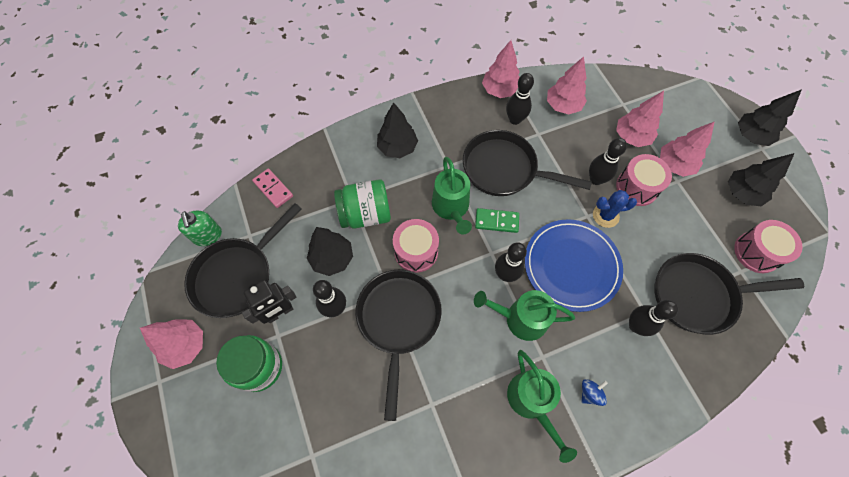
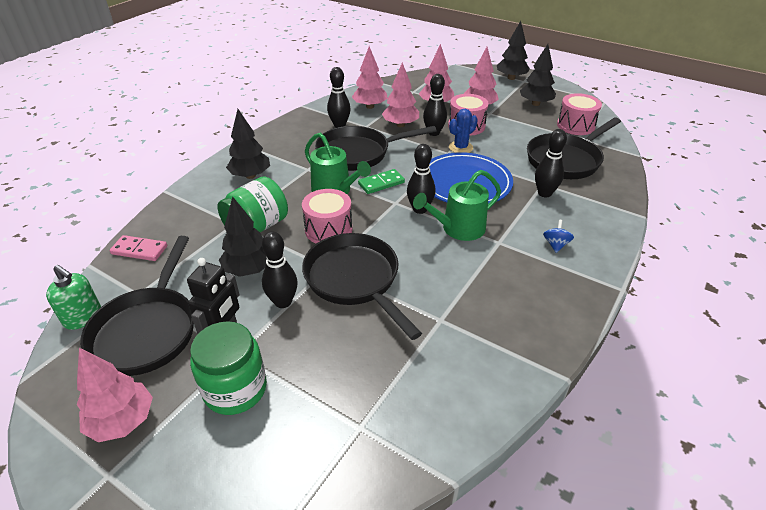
camera: 35 degrees left, 25 degrees down
pink tree [482,40,520,98] -> pink tree moved to [382,63,419,127]
green watering can [507,350,577,463] -> none

